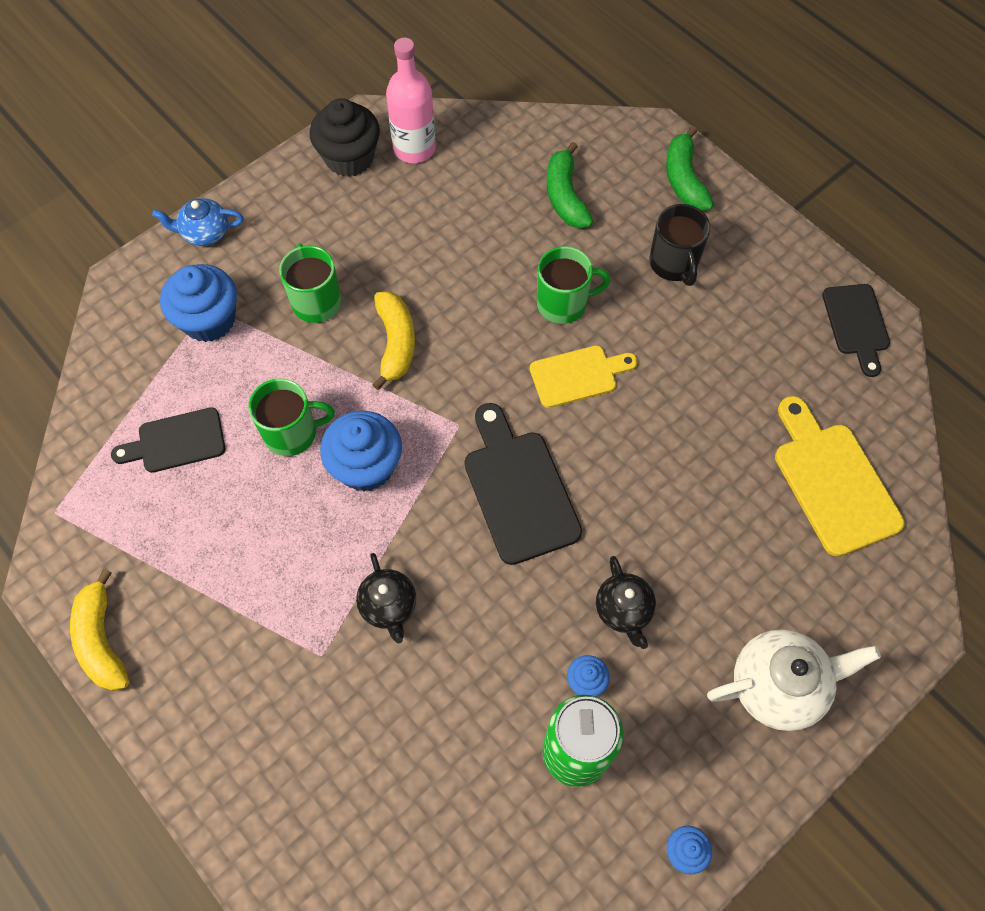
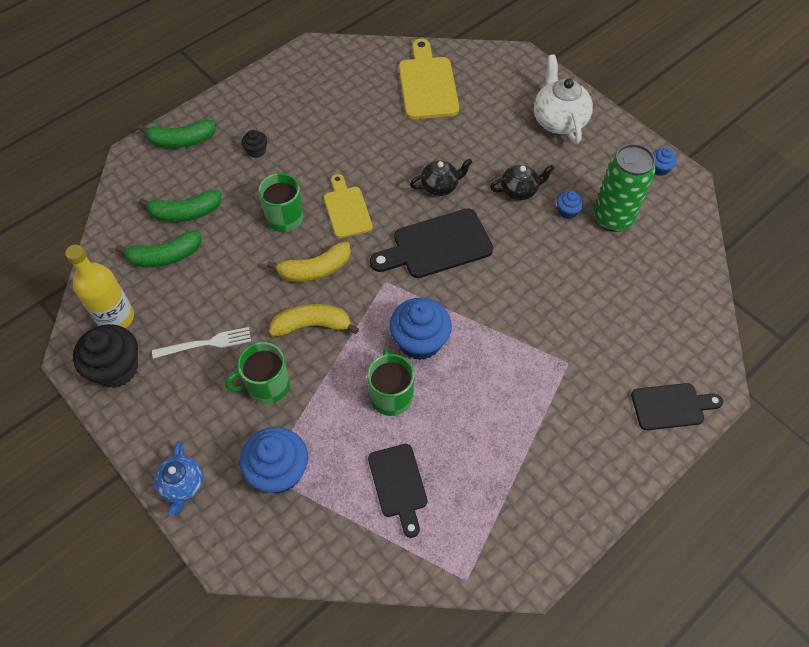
camera: 90 degrees left, 5 degrees down
yellow banana [70,569,129,691] -> yellow banana moved to [267,242,351,282]
black teapot [356,553,416,643] -> black teapot moved to [410,158,473,196]
pink bottle [386,38,436,163] -> yellow bottle [65,245,134,329]
black mug [649,204,710,286] -> black cupcake [242,130,267,158]
yellow cutting board [775,396,905,557] -> yellow cutting board turned 105 degrees clockwise [399,39,459,119]
black cutting board [822,284,890,377] -> black cutting board moved to [631,383,723,430]
none -> green banana [116,230,201,267]
none -> white fork [152,327,251,359]

